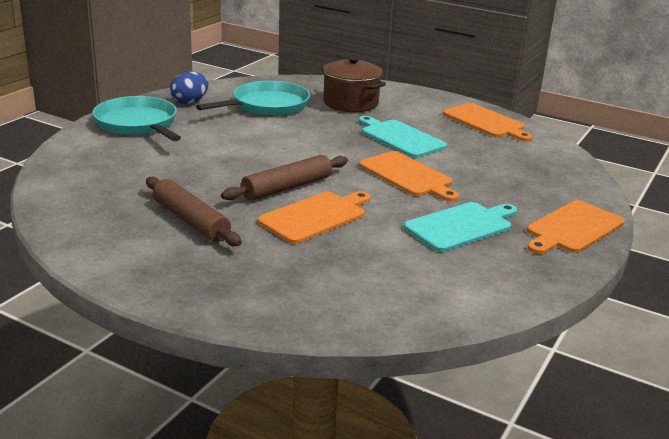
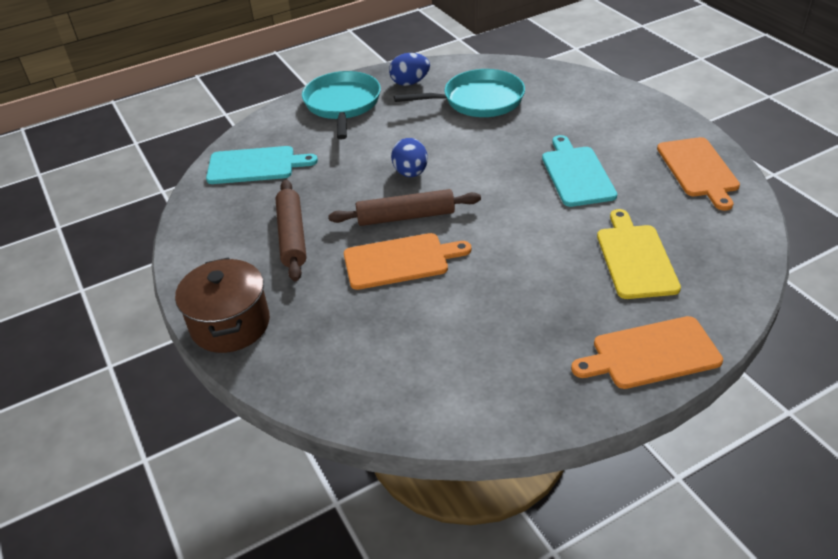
camera: 35 degrees right, 15 degrees up
brown pot [321,56,386,112] -> brown pot moved to [175,257,270,353]
orange cutting board [359,151,459,202] -> none
turquoise cutting board [404,202,517,252] -> turquoise cutting board moved to [206,146,318,184]
none -> blue egg [391,138,428,177]
none -> yellow cutting board [597,209,681,299]

